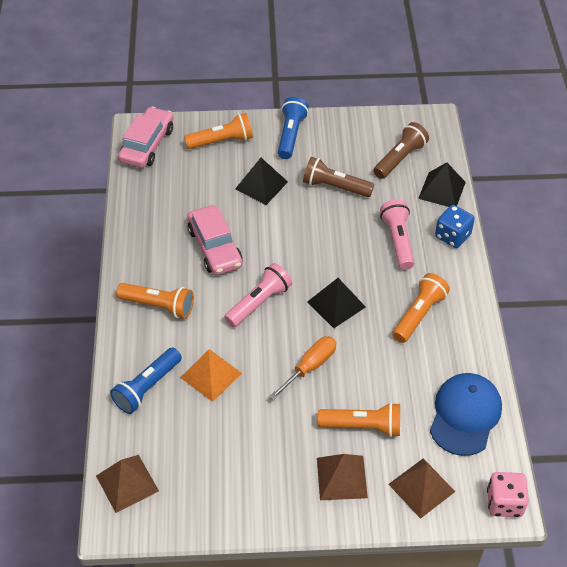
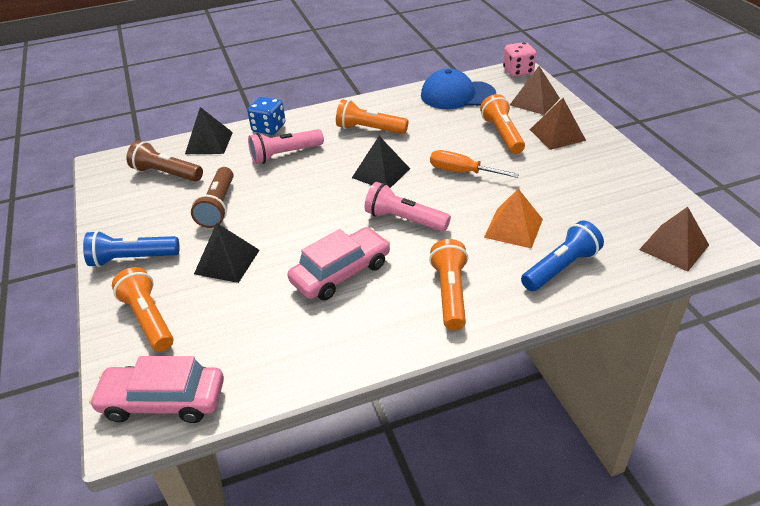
camera: 105 degrees left, 10 degrees down
blue flashlight [110,347,182,414] -> blue flashlight turned 60 degrees counterclockwise [521,220,604,291]

